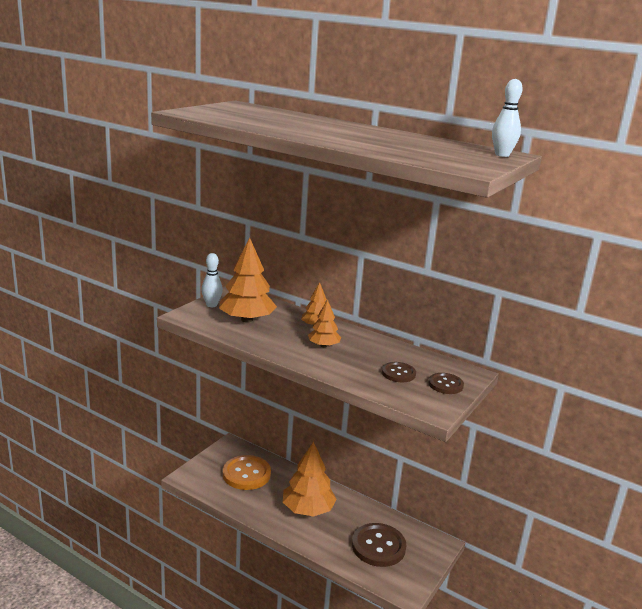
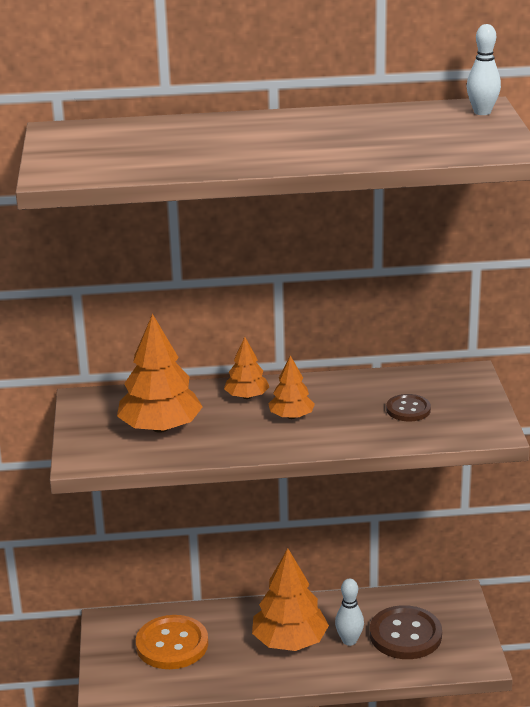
camera: 35 degrees left, 5 degrees up
white bowling pin [201,253,223,307] -> white bowling pin moved to [335,578,364,646]
brown button [429,373,464,394] -> none

